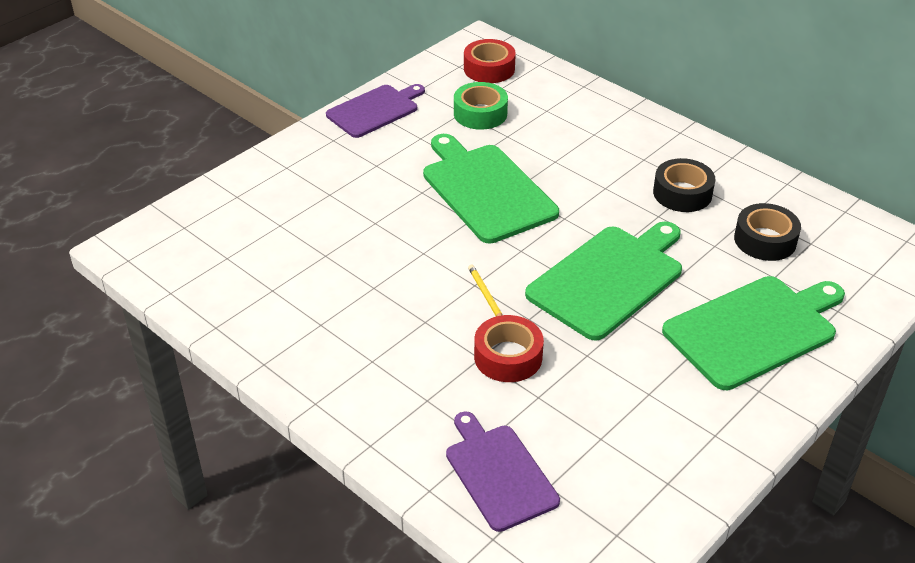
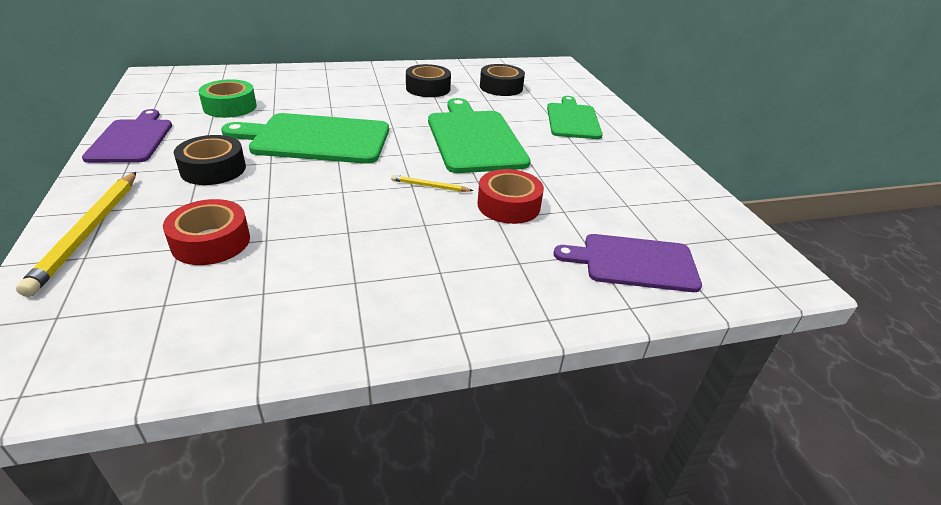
camera: 60 degrees left, 5 degrees down
red tape [464,39,516,83] -> red tape moved to [163,199,250,265]
green cutting board [662,276,845,390] -> green cutting board [547,96,603,139], size x0.66
none -> yellow pencil [16,172,136,297]
none -> black tape [174,135,246,185]

